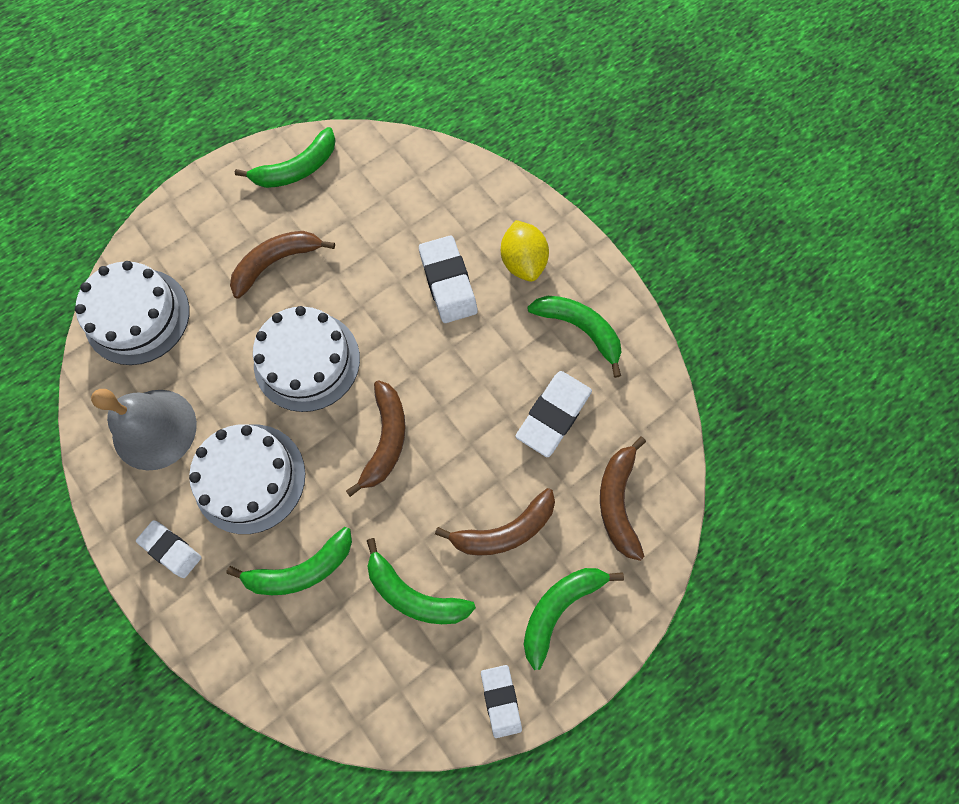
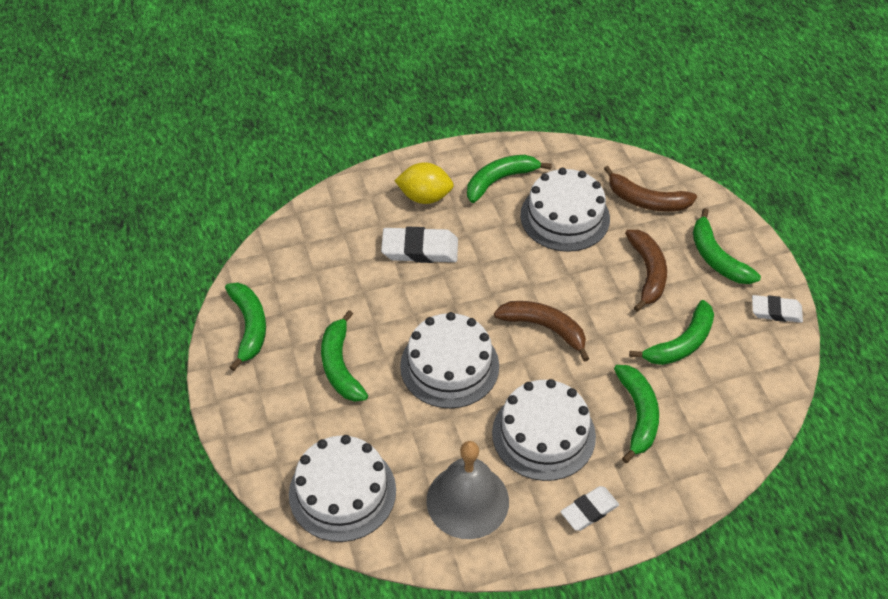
camera: 70 degrees left, 20 degrees down
brown banana [230,231,335,298] -> green banana [321,310,368,402]
white eraser [516,371,592,457] -> white cake [520,168,610,252]

